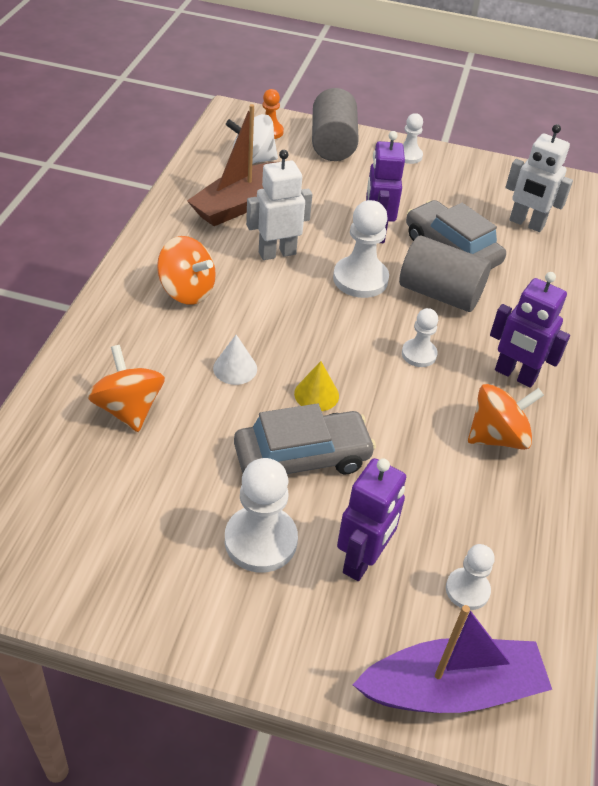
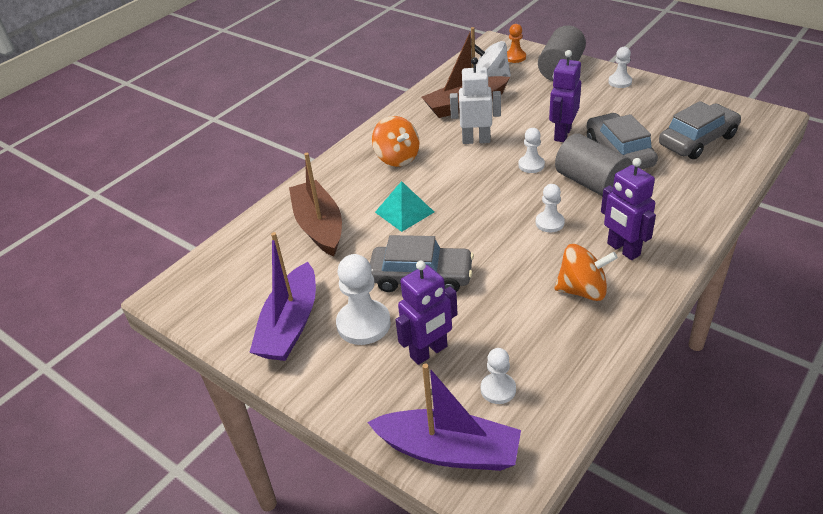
camera: 30 degrees right, 5 degrees down
orange spinning top [87,345,165,432] -> brown boat [289,153,342,257]
white cone [213,335,257,385] -> turquoise pyramid [375,181,434,232]
yellow cone [294,361,339,411] -> none
white pawn [333,200,389,298] -> white pawn [518,128,545,173], size x0.59
white robot [505,124,573,232] -> grey car [659,101,741,159]
none -> purple boat [249,232,316,361]

